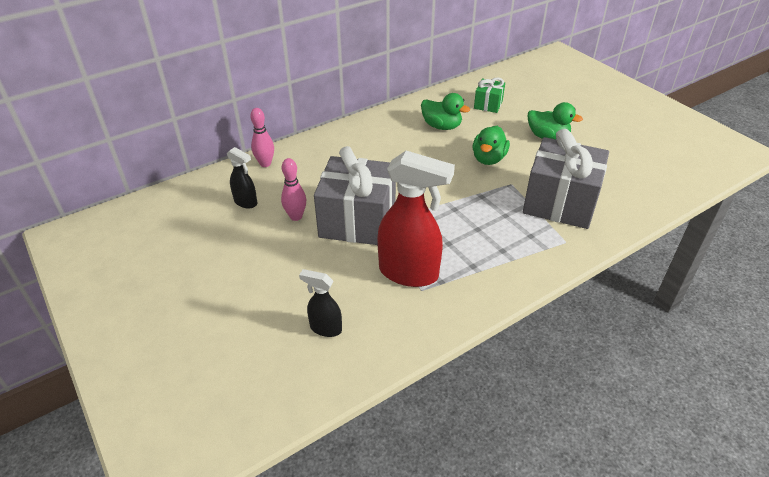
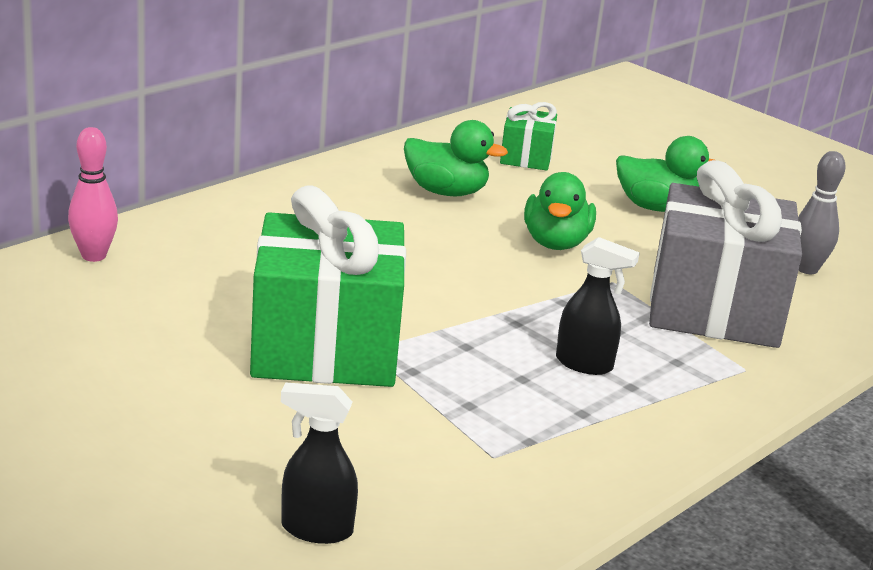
camera: 15 degrees left, 15 degrees down
black spray bottle [227,147,257,209] -> black spray bottle moved to [556,237,640,375]
pink bowling pin [281,158,307,221] -> none
grey gift [314,146,396,245] -> green gift [250,185,406,387]
red spray bottle [377,151,455,287] -> none
none -> grey bowling pin [798,151,846,274]

